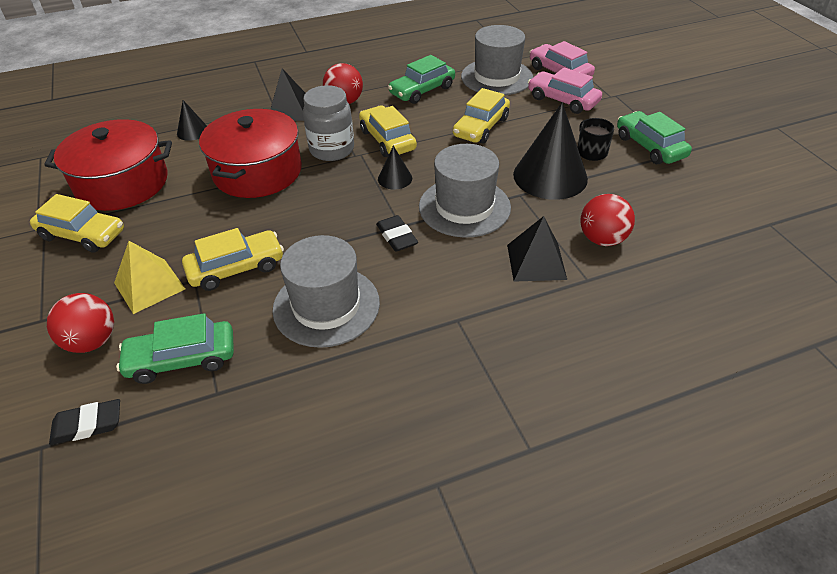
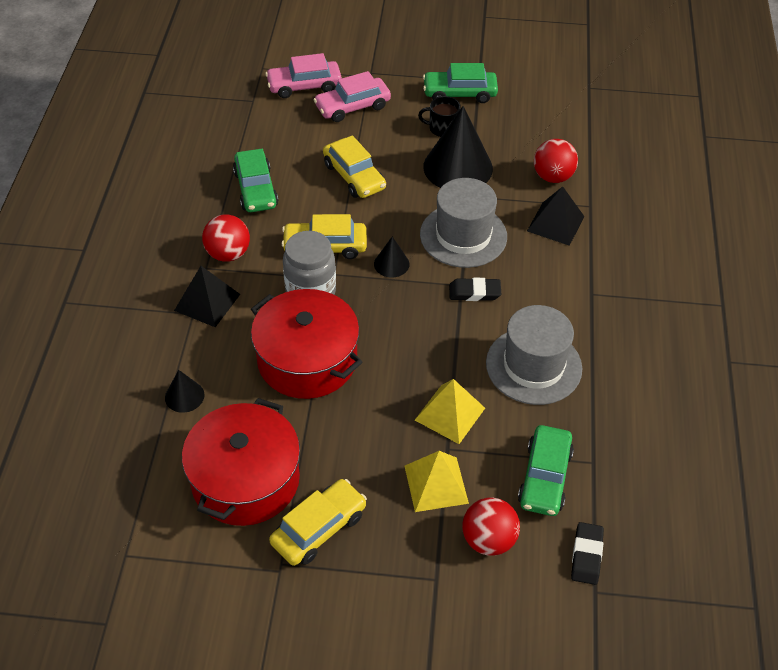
camera: 65 degrees left, 5 degrees up
yellow car [182,228,284,291] -> yellow pyramid [415,379,485,444]
grey hat [461,25,533,95] -> none

